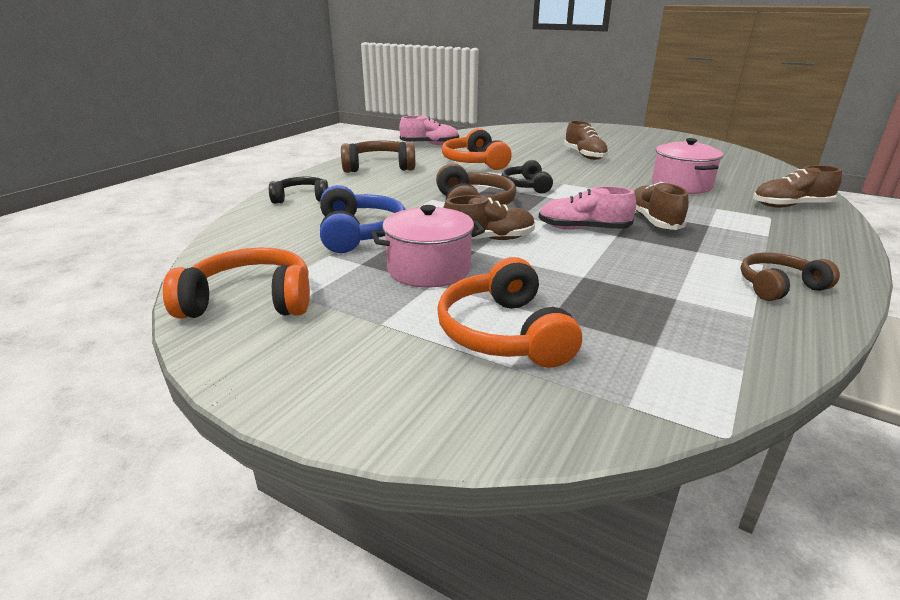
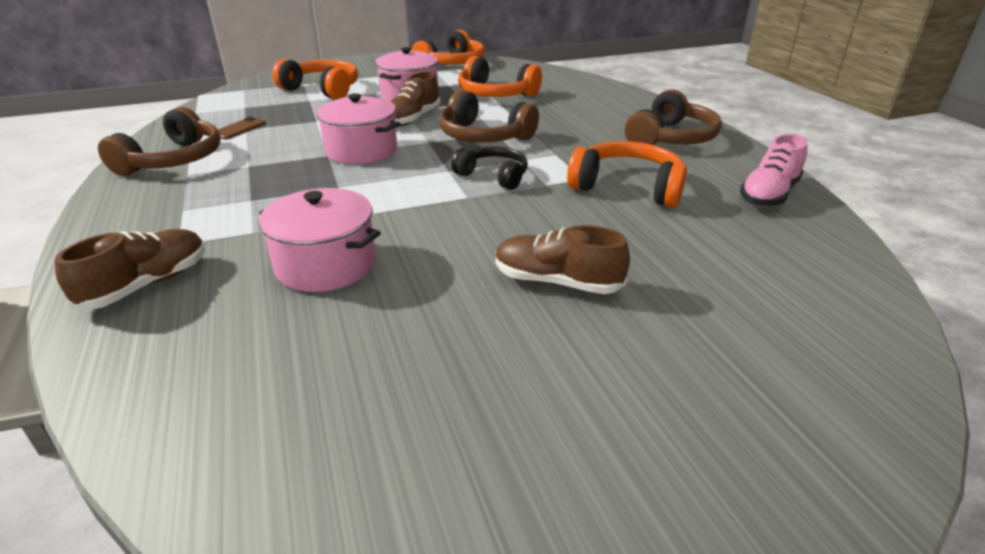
camera: 130 degrees right, 5 degrees up
black headphones [269,177,328,204] -> none
blue headphones [320,185,405,253] -> orange headphones [458,56,542,97]
pink shoe [539,186,636,230] -> pink pot [316,93,400,164]
brown shoe [634,182,689,230] -> none
brown headphones [741,252,840,301] -> brown headphones [98,107,221,176], size x1.50
none -> brown phone [217,117,266,140]

